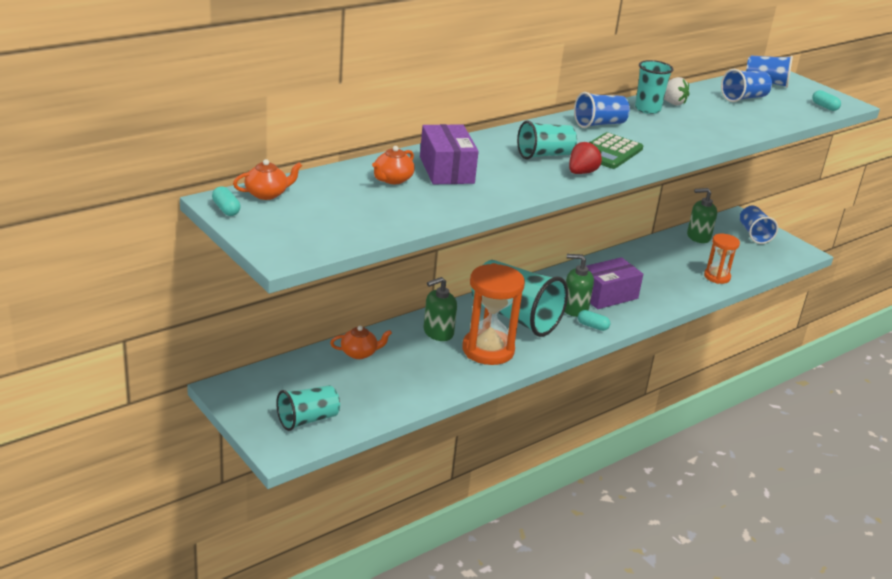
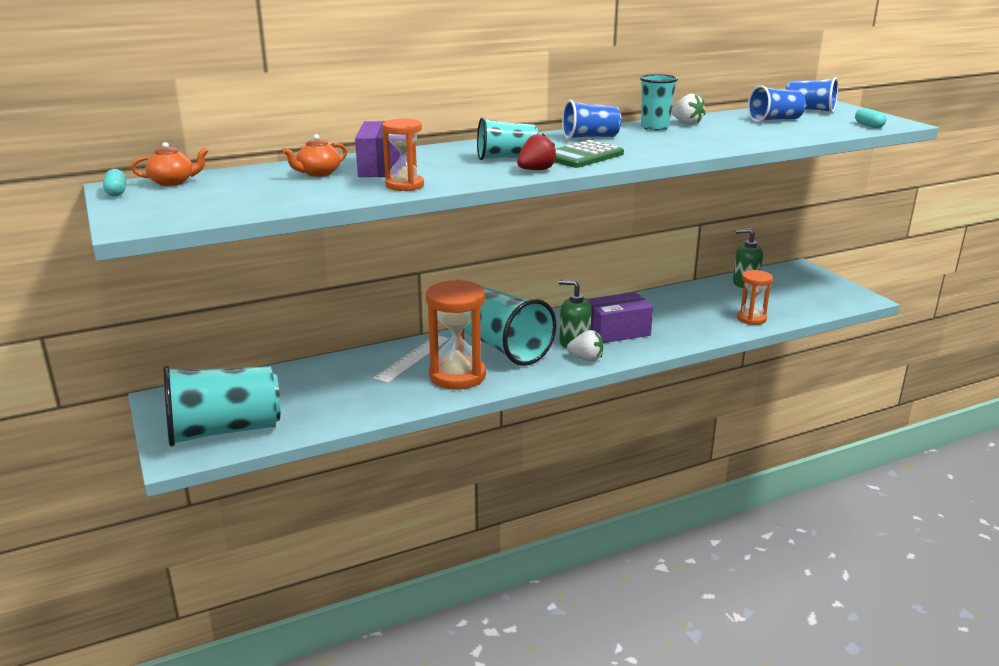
camera: 15 degrees right, 5 degrees down
turquoise cup [276,385,340,431] -> turquoise cup [163,366,280,447], size x1.79
orange teapot [330,326,392,359] -> none
green soap dispenser [424,277,457,341] -> white ruler [373,335,450,383]
turquoise capsule [578,310,610,331] -> white strawberry [567,330,603,361]
blue cup [740,206,778,244] -> none
none -> orange hourglass [382,119,424,191]

